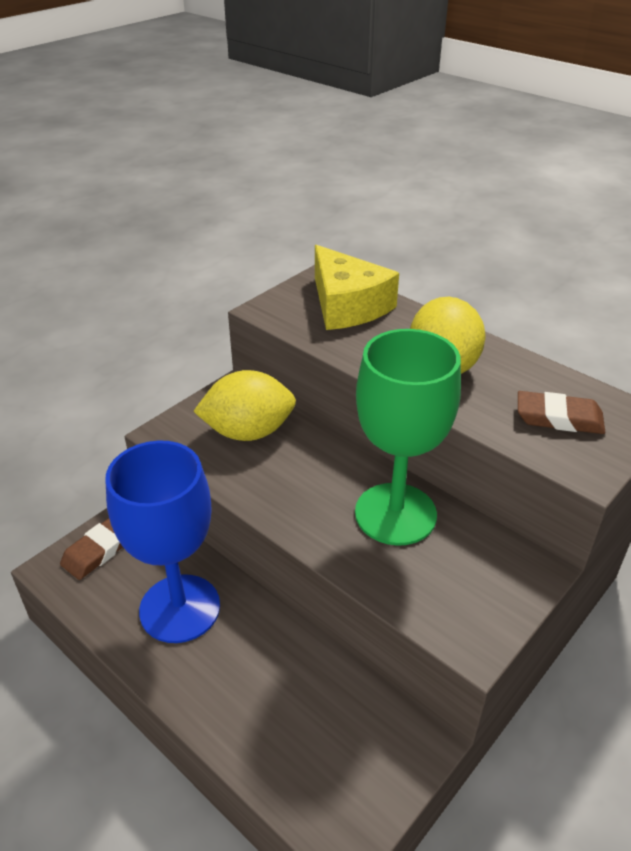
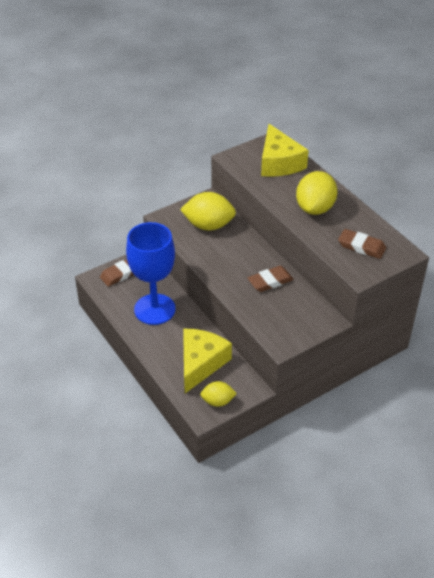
camera: 15 degrees right, 5 degrees up
green goblet [355,329,461,546] -> brown eraser [247,266,294,292]
none -> yellow cheese [183,329,232,393]
none -> yellow lemon [200,381,237,407]

